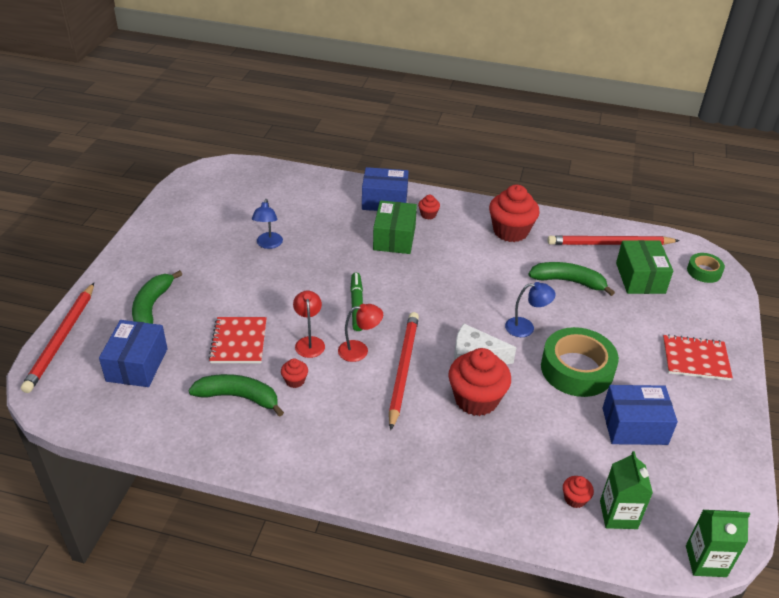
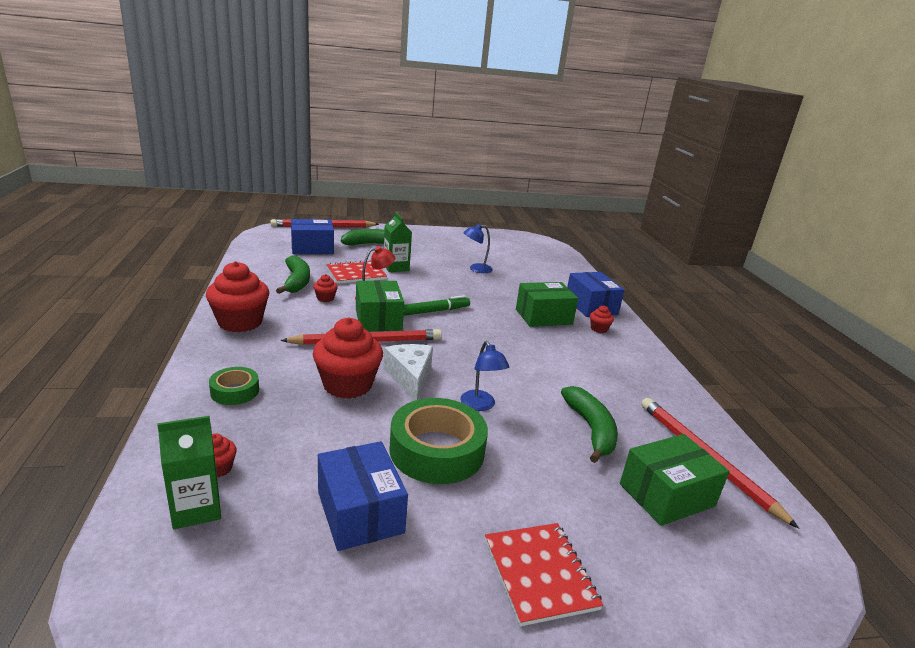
camera: 65 degrees right, 15 degrees down
red lamp [338,304,383,362] -> green box [356,280,404,331]
red cupcake [489,185,540,242] -> red cupcake moved to [206,261,269,332]
green carton [686,510,750,577] -> green carton moved to [384,212,412,272]
green tape [687,253,725,283] -> green tape moved to [209,367,259,405]

